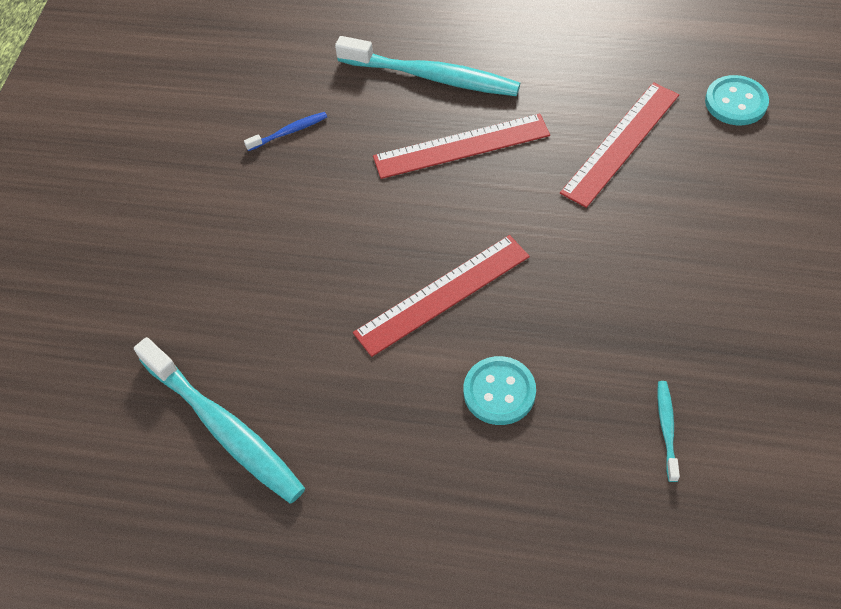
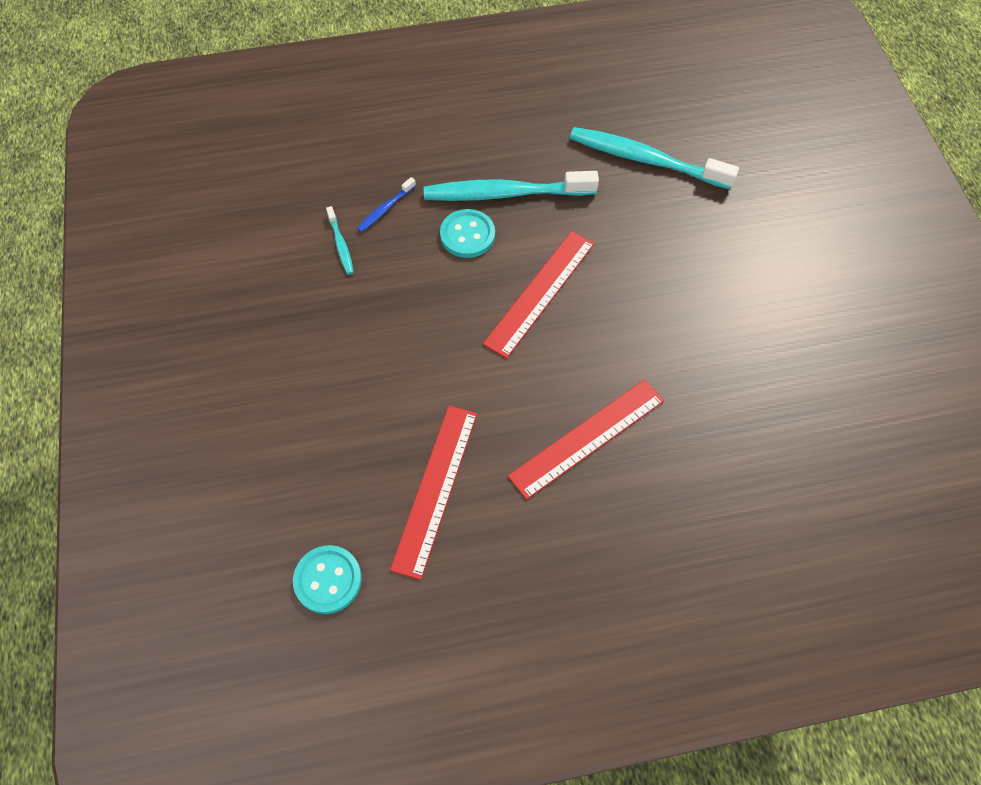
camera: 155 degrees right, 5 degrees up
blue toothbrush [244,112,327,151] -> blue toothbrush moved to [357,177,416,232]
turquoise toothbrush [335,36,520,96] -> turquoise toothbrush moved to [424,171,599,201]

